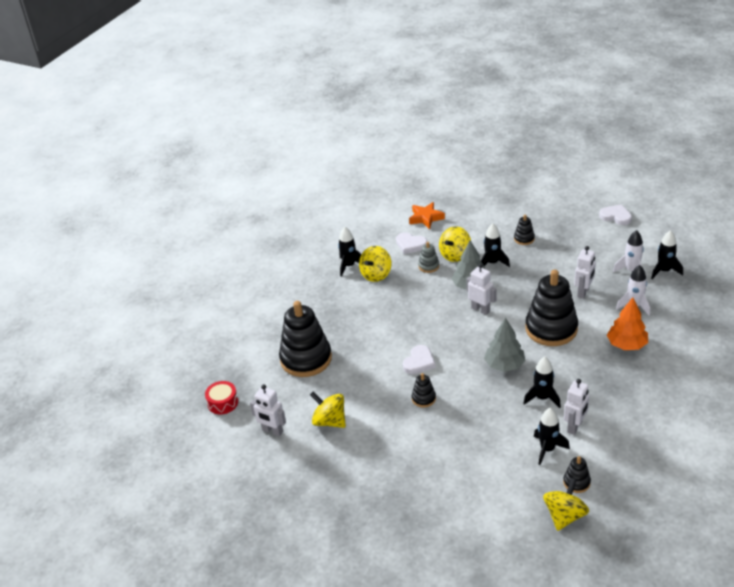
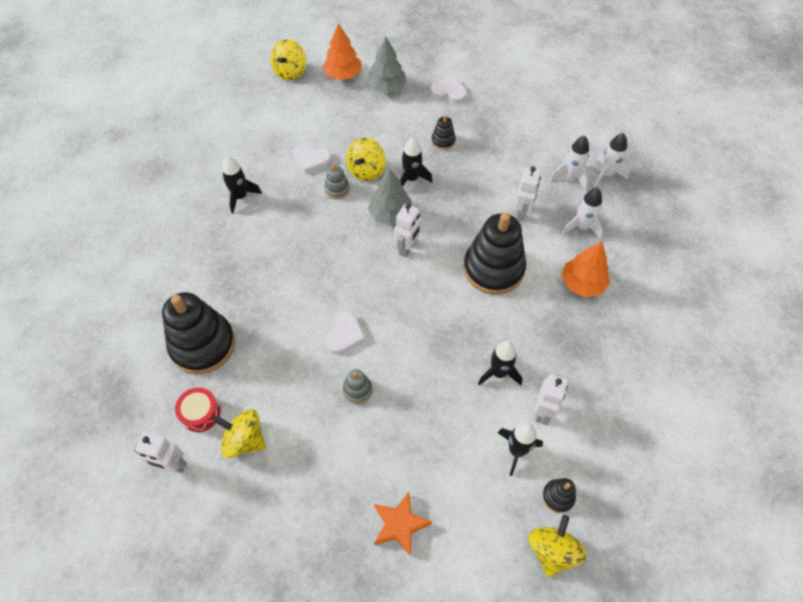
camera: 15 degrees left, 20 degrees up
red drum [205,381,238,415] -> red drum moved to [175,388,221,432]
yellow spinning top [359,246,391,282] -> yellow spinning top moved to [270,39,306,81]
orange star [409,202,445,229] -> orange star moved to [374,492,432,556]
black stacking toy [412,373,436,407] -> grey stacking toy [342,369,373,404]
white robot [466,264,497,315] -> white robot turned 90 degrees clockwise [394,204,421,257]
grey tree [484,318,525,372] -> grey tree moved to [367,37,407,93]
white heart [599,204,632,225] -> white heart moved to [431,77,467,103]
black rocket [651,230,683,279] -> white rocket [594,133,629,187]
none -> orange tree [323,23,361,80]

